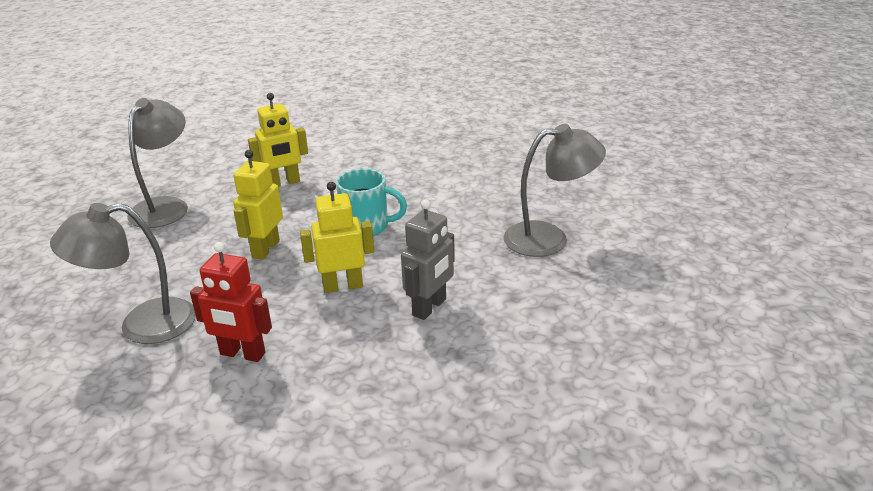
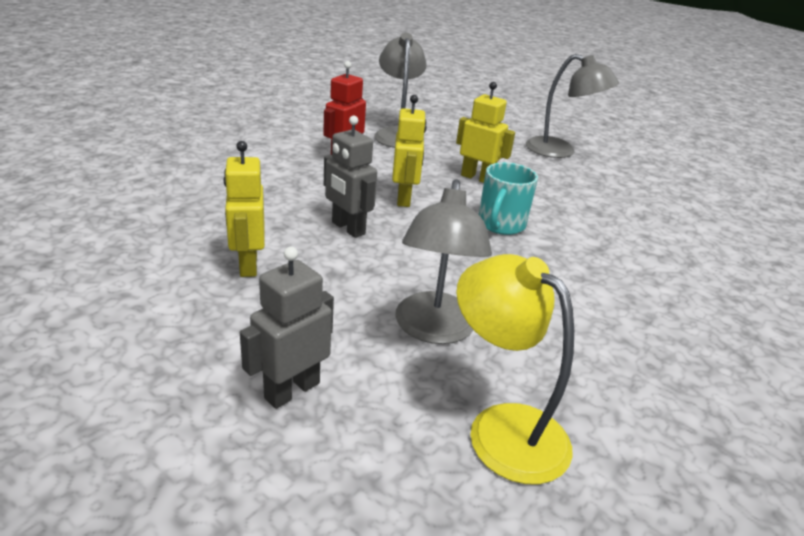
camera: 100 degrees right, 0 degrees up
yellow robot [248,93,308,187] -> yellow robot moved to [223,141,265,277]
none -> grey robot [240,247,334,409]
none -> yellow lamp [456,254,574,484]

